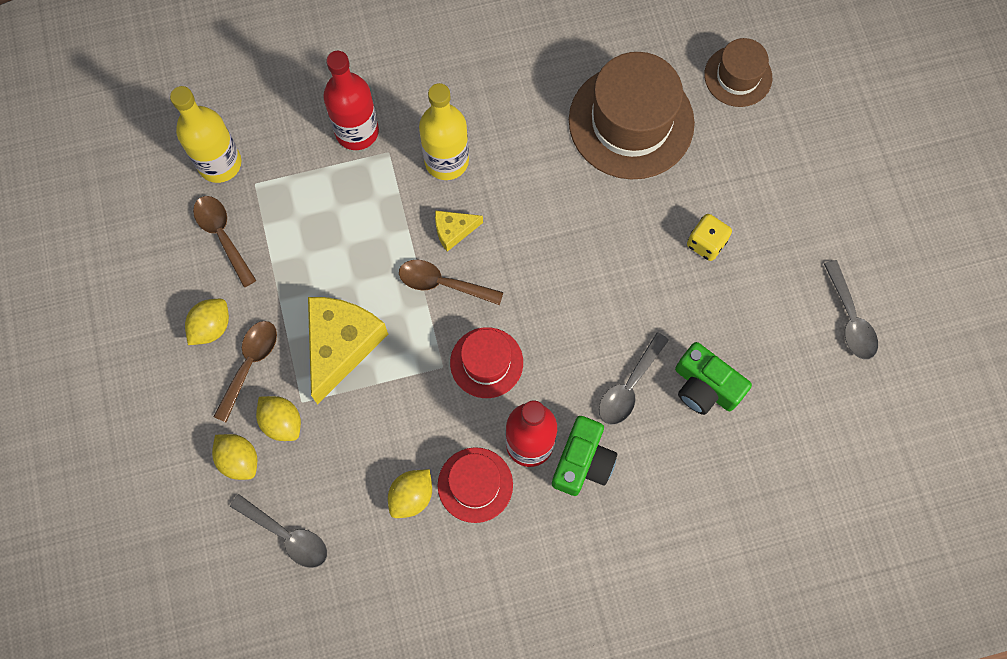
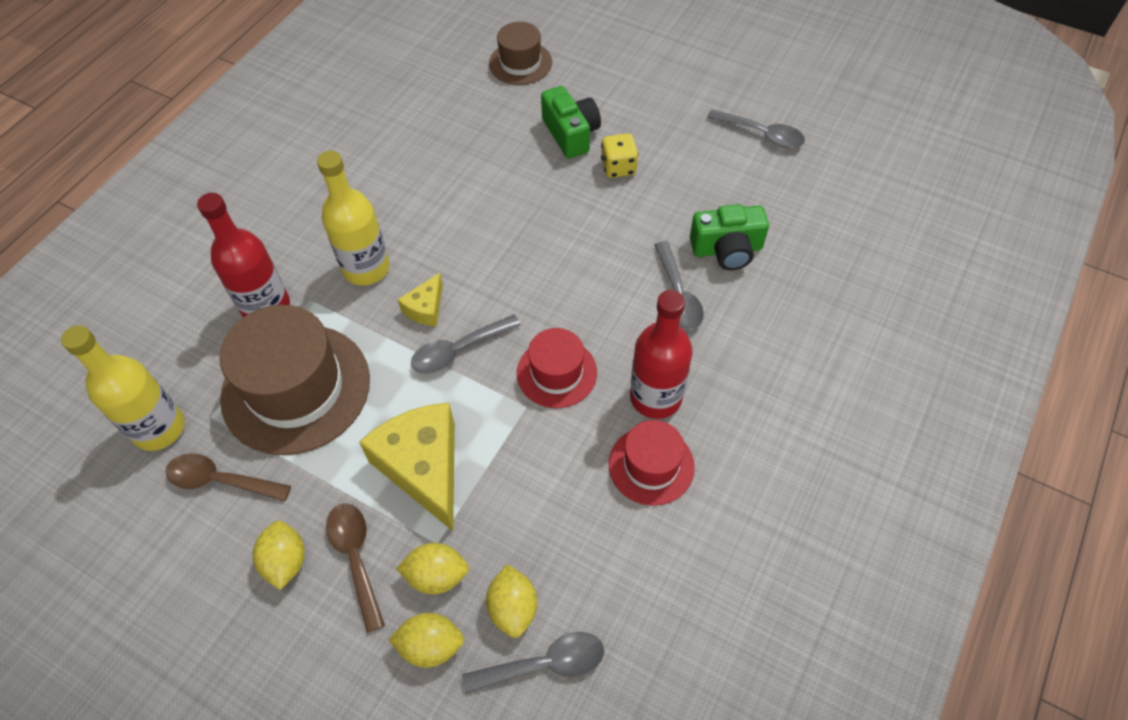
camera: 45 degrees left, 15 degrees down
yellow lemon [388,469,432,518] -> yellow lemon moved to [486,564,537,638]
brown spoon [399,260,503,305] -> grey spoon [411,314,521,374]
green camera [552,416,617,496] -> green camera moved to [541,86,601,159]
brown hat [569,52,695,180] -> brown hat moved to [220,305,370,455]

